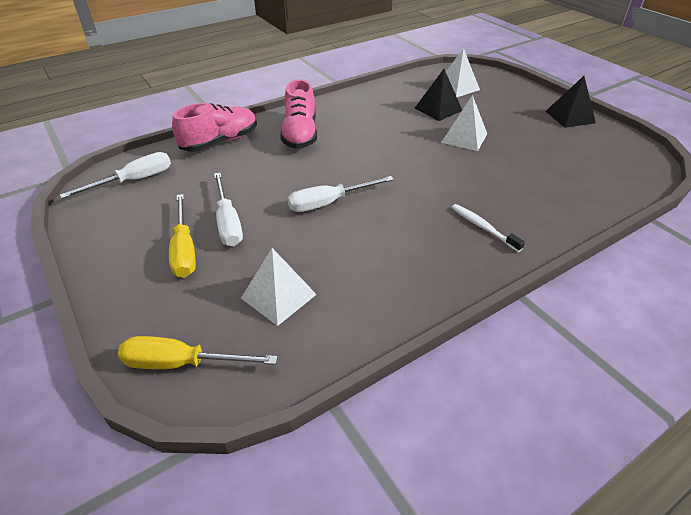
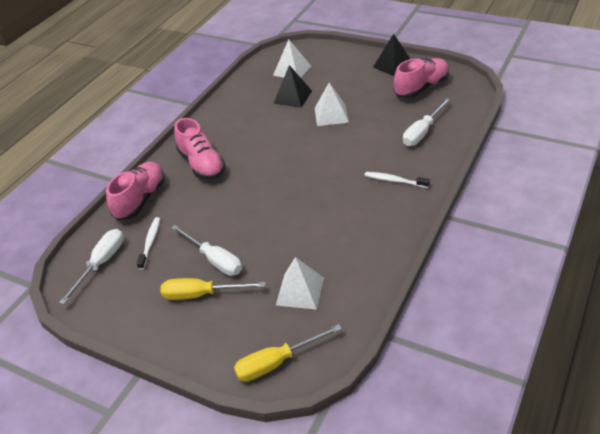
camera: 25 degrees left, 0 degrees up
yellow screwdriver [169,194,196,278] -> yellow screwdriver turned 135 degrees clockwise [161,278,265,300]
white screwdriver [288,176,394,212] -> white screwdriver moved to [403,98,451,146]
none -> white toothbrush [137,217,160,270]
none -> pink shoe [393,58,449,98]

